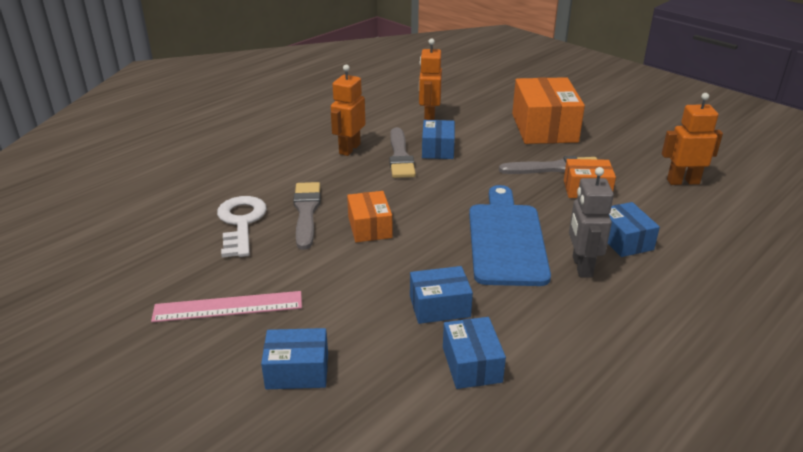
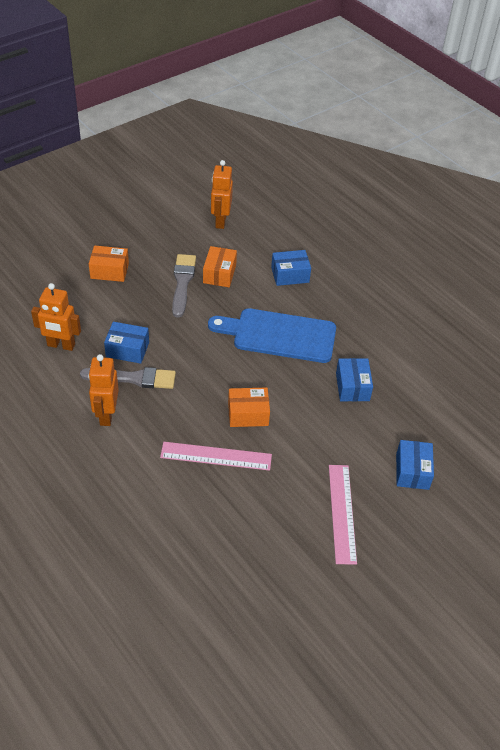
camera: 85 degrees left, 15 degrees up
white key [217,196,267,258] -> none
grey brush [293,182,321,250] -> pink ruler [160,442,272,471]
orange robot [331,65,365,156] -> orange robot turned 60 degrees clockwise [88,354,119,426]
blue box [443,317,506,389] -> none
orange box [512,77,585,144] -> orange box [89,246,129,282], size x0.55
grey robot [569,167,614,277] -> none

